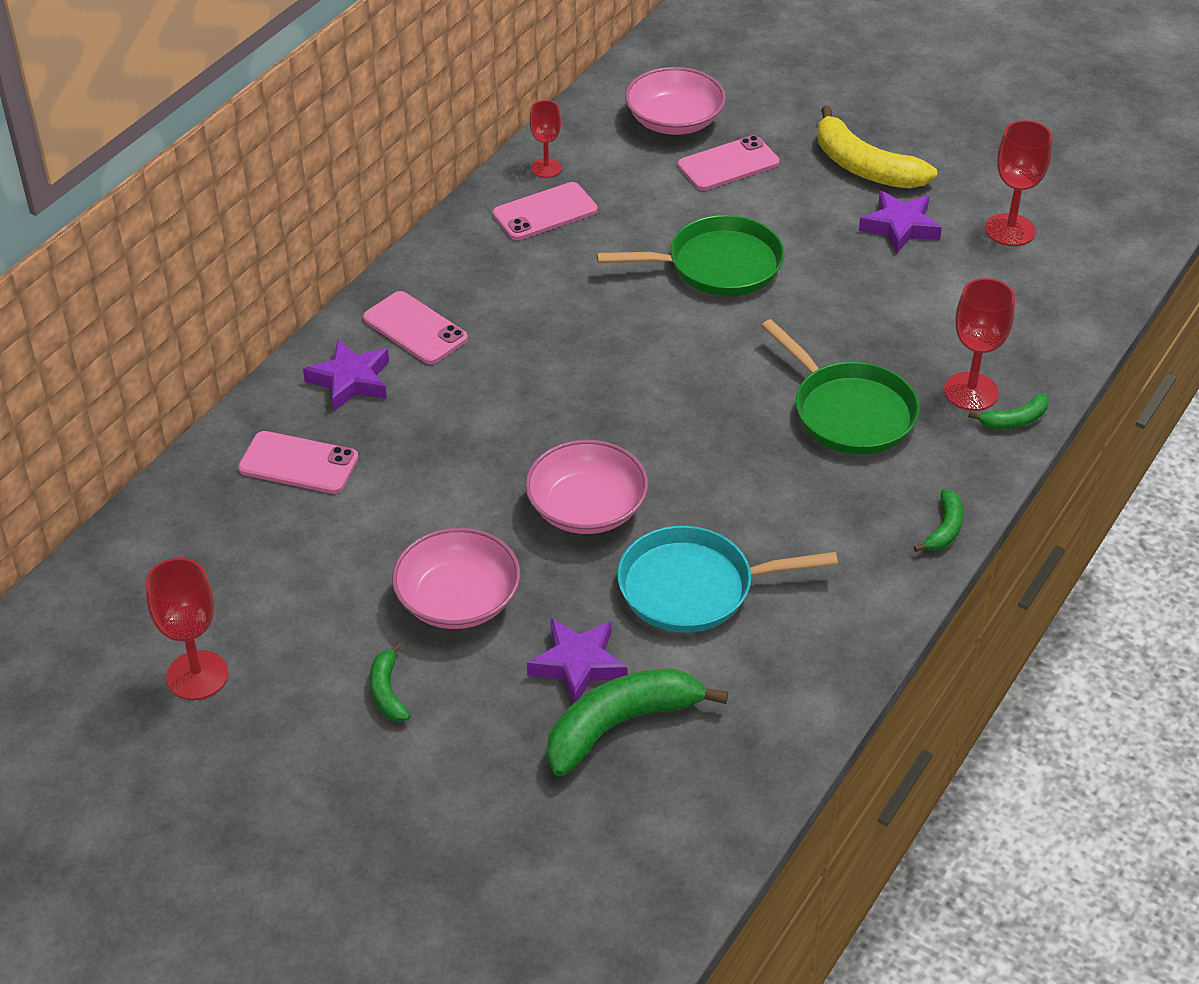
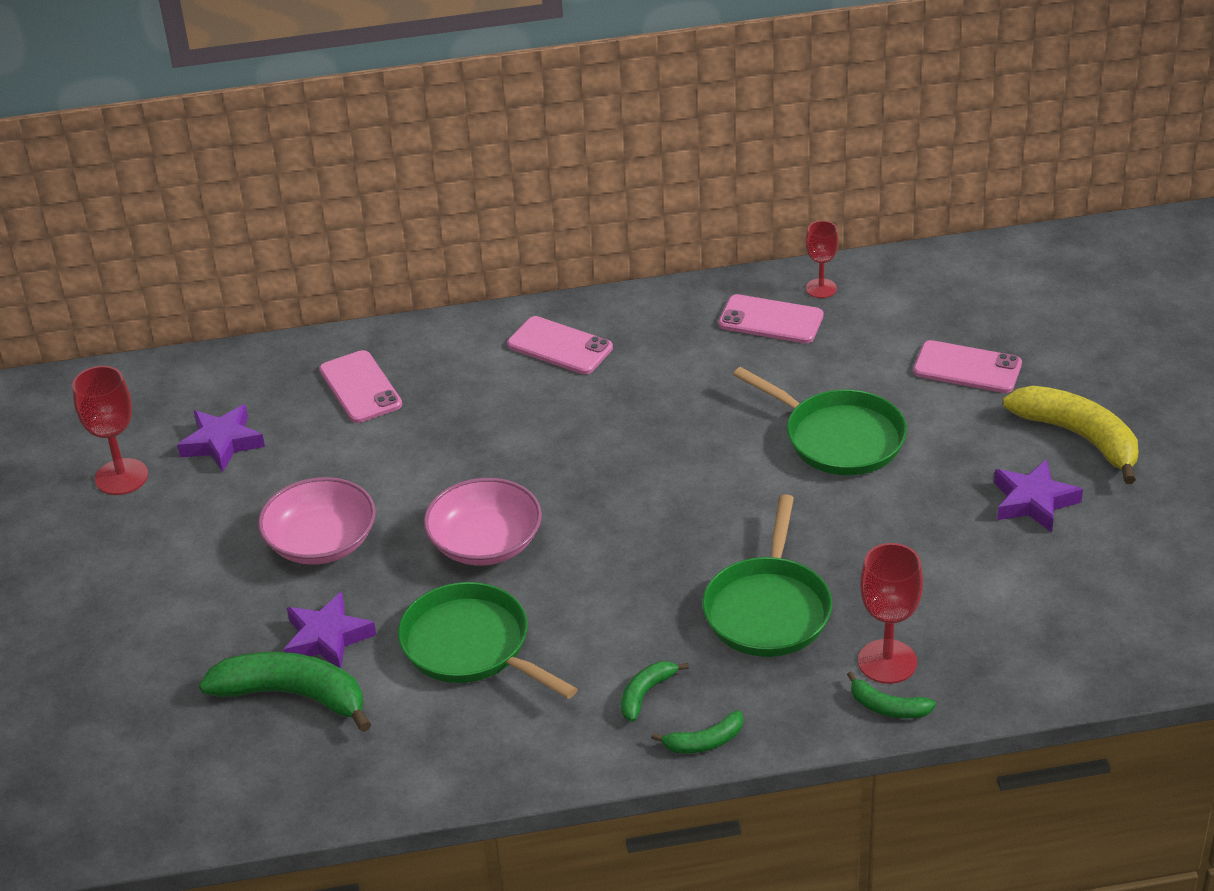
camera: 50 degrees right, 5 degrees down
purple star [303,339,389,411] -> purple star moved to [177,404,265,472]
pink phone [363,291,468,364] -> pink phone turned 60 degrees counterclockwise [507,316,613,375]
green banana [370,642,410,722] -> green banana moved to [621,661,689,722]
turquoise pan [617,526,838,633] -> green pan [398,582,578,699]
pink bowl [625,67,726,135] -> none
yellow banana [818,106,937,189] -> yellow banana turned 135 degrees clockwise [1003,386,1138,484]
red goblet [985,120,1052,246] -> none

